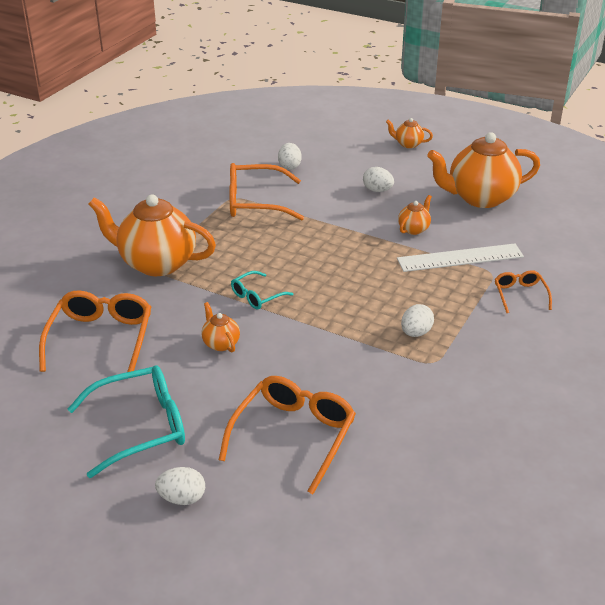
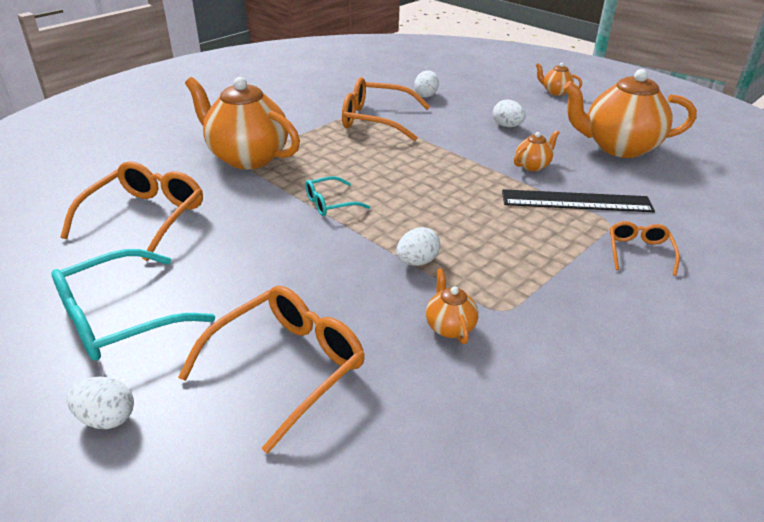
camera: 15 degrees right, 0 degrees up
turquoise glasses [68,365,185,478] -> turquoise glasses turned 150 degrees clockwise [51,249,215,361]
orange teapot [201,302,240,352] -> orange teapot moved to [426,268,479,344]
white ruler [397,244,524,272] -> black ruler [502,189,655,212]
white egg [401,304,434,337] -> white egg moved to [396,227,441,266]

